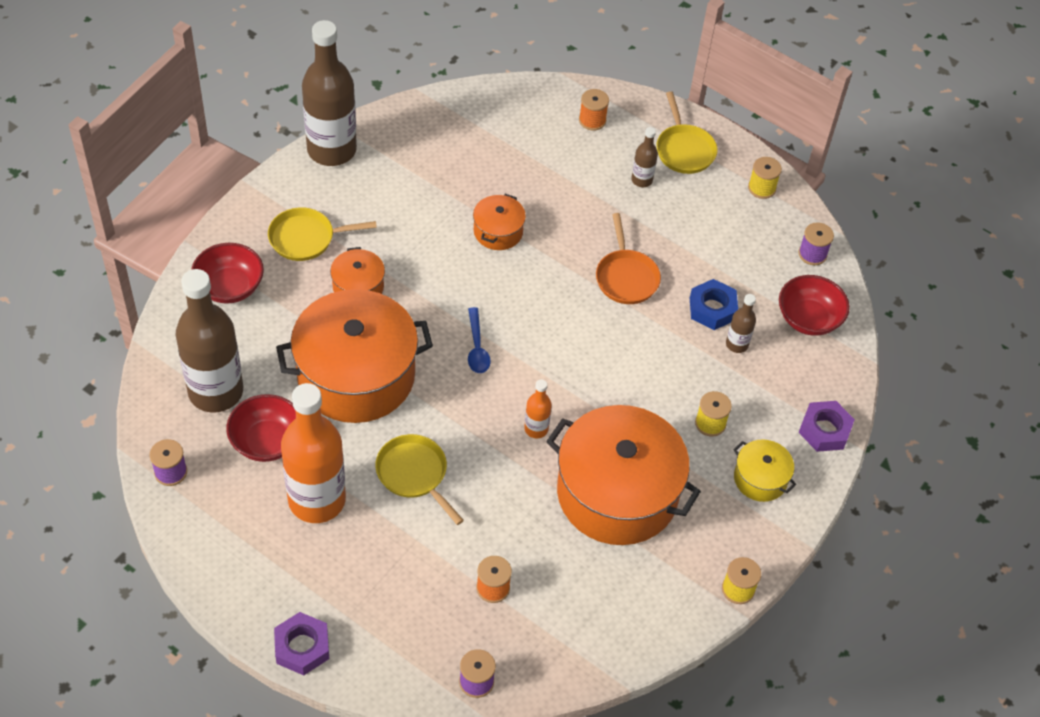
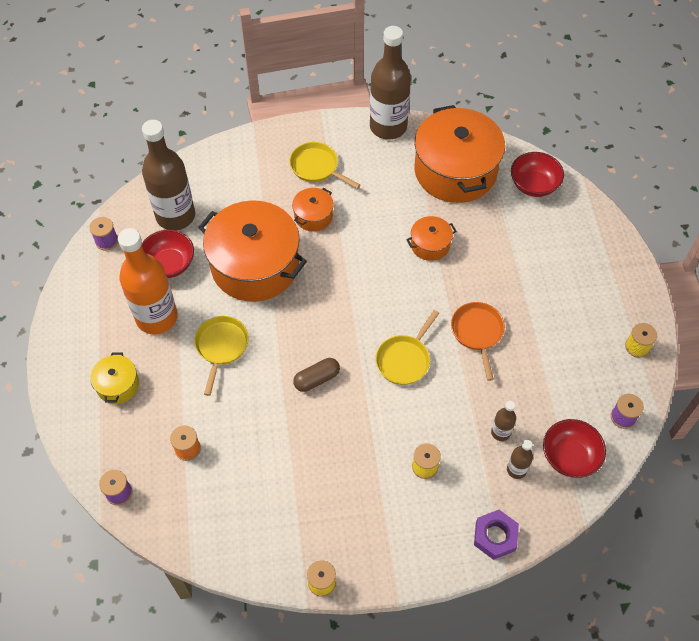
camera: 50 degrees right, 5 degrees up
red bowl [191,243,264,304] -> red bowl moved to [511,152,564,197]
purple nut [274,612,329,675] -> none
blue spoon [468,307,490,373] -> none
orange bottle [524,380,552,438] -> brown capsule [293,358,340,392]
orange pot [546,405,701,545] -> orange pot moved to [414,105,505,203]
orange spool [579,89,609,131] -> none
orange pan [596,213,661,304] -> orange pan turned 135 degrees clockwise [451,302,505,381]
brown bottle [631,127,658,187] -> brown bottle moved to [507,440,533,479]
yellow pan [657,91,717,174] -> yellow pan moved to [375,310,439,385]
blue nut [690,279,738,330] -> none
yellow pot [733,440,796,502] -> yellow pot moved to [90,353,139,404]

